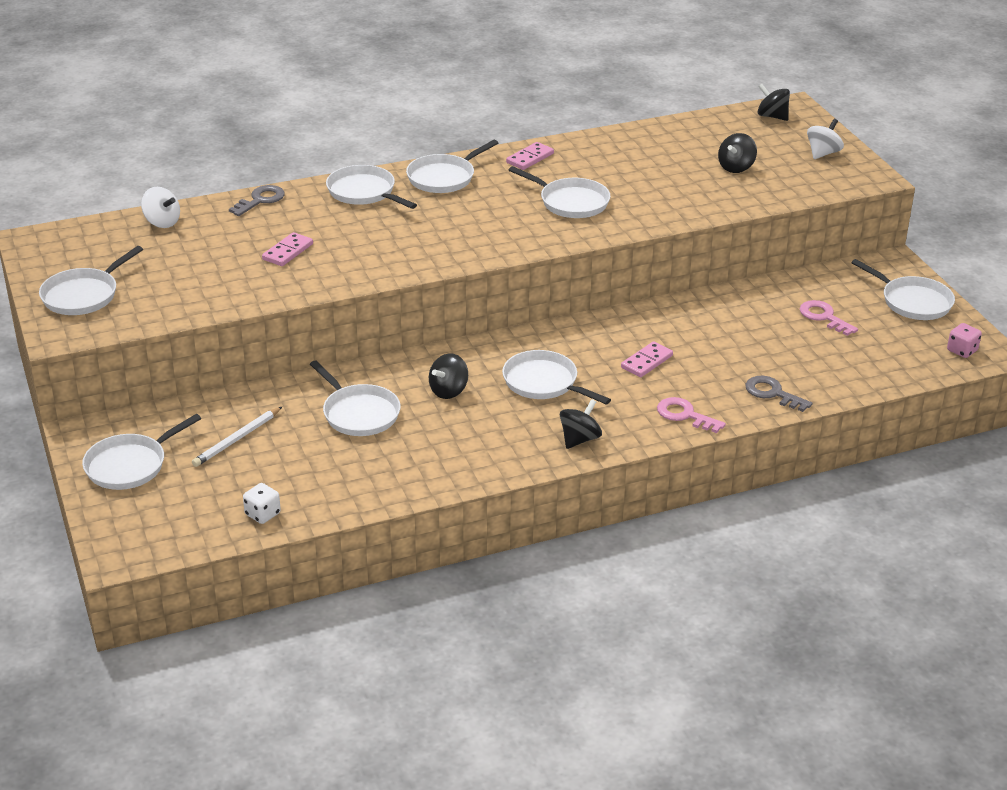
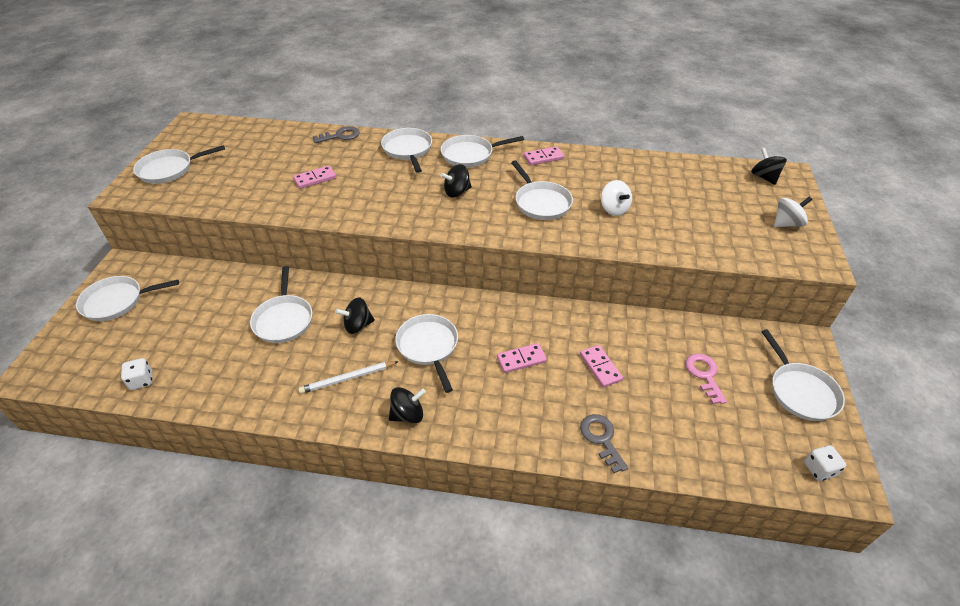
camera: 30 degrees right, 10 degrees up
white spinning top [141,187,180,228] -> white spinning top moved to [601,180,632,216]
white pencil [192,407,282,467] -> white pencil moved to [298,361,399,394]
pink key [657,397,726,433] -> none
black spinning top [718,133,757,173] -> black spinning top moved to [440,164,472,197]
pink dice [947,323,982,358] -> white dice [804,445,846,481]
none -> pink domino [580,345,623,388]

